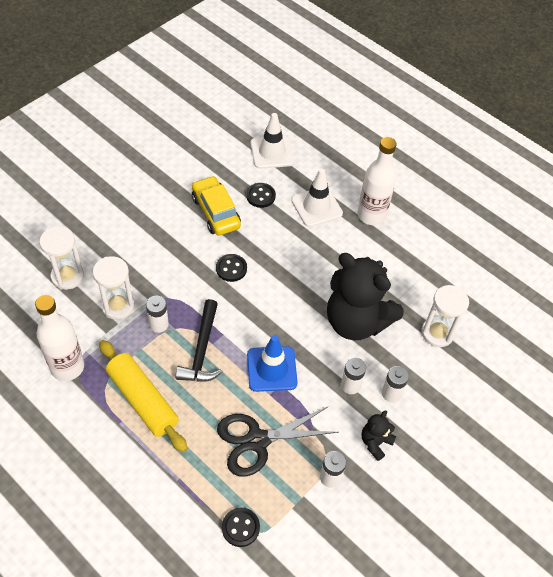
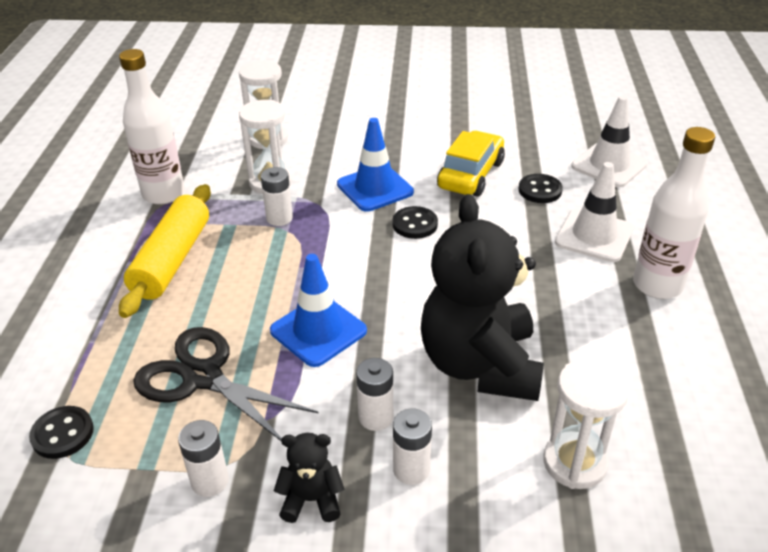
camera: 55 degrees right, 15 degrees down
black hammer [176,299,223,382] -> none
none -> blue traffic cone [337,118,414,212]

